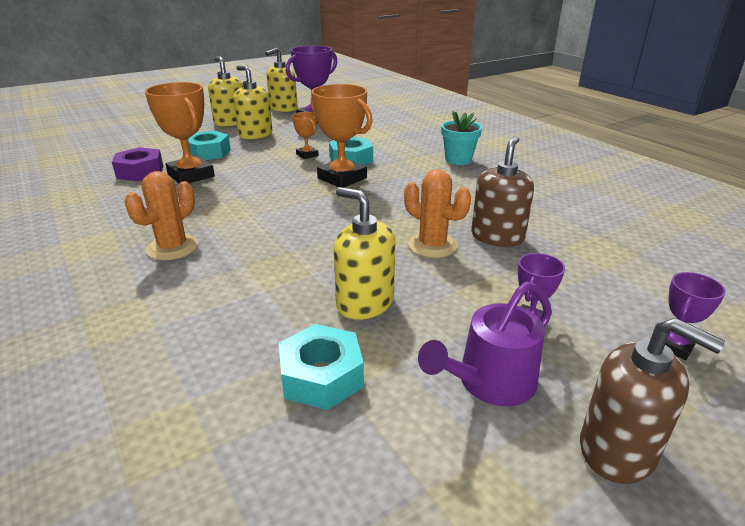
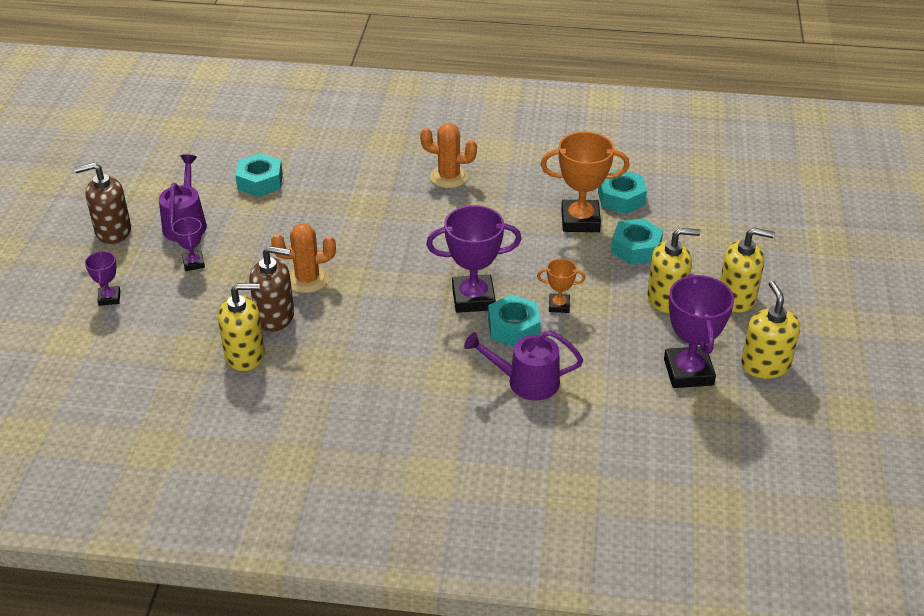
camera: 130 degrees right, 10 degrees up
purple nut [112,147,163,181] -> turquoise nut [598,169,647,214]
orange cactus [125,171,198,260] -> orange cactus turned 60 degrees counterclockwise [420,123,477,188]
orange trophy [311,84,373,188] -> purple trophy [426,205,522,313]
yellow soap dispenser [334,187,395,320] -> yellow soap dispenser moved to [218,283,265,371]
turquoise flower pot [441,111,482,165] -> none
brown soap dispenser [471,136,534,247] -> brown soap dispenser turned 60 degrees counterclockwise [249,246,294,332]
none -> purple watering can [464,330,583,401]

